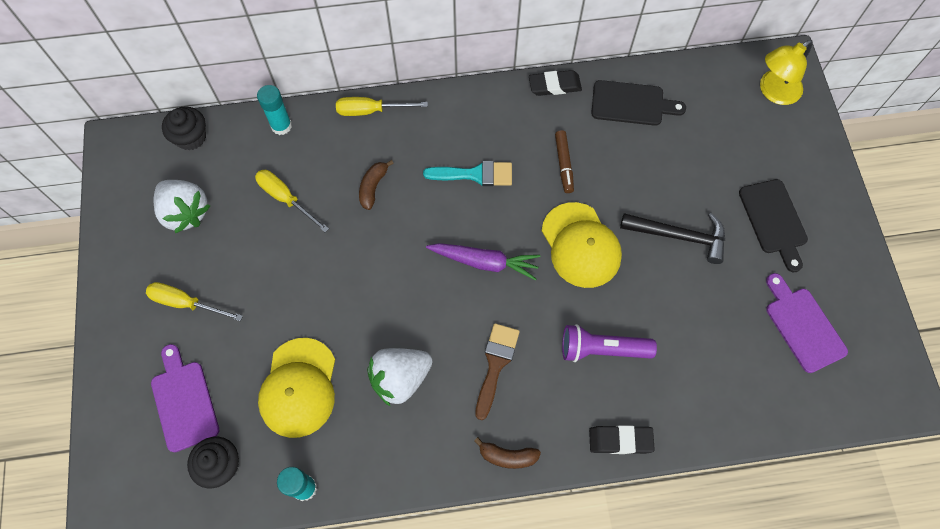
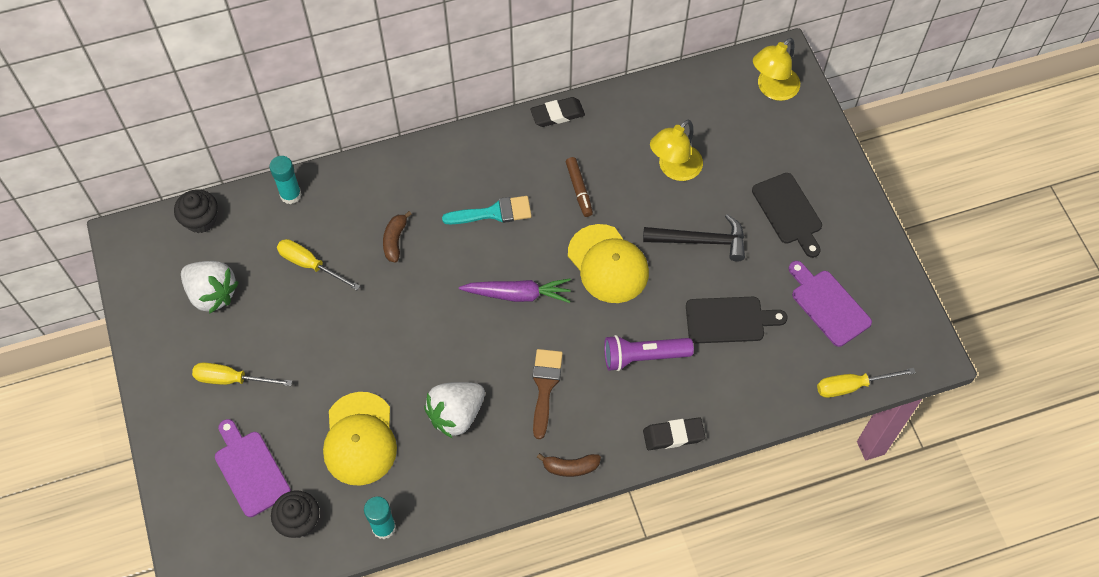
camera: 10 degrees left, 5 degrees down
yellow screwdriver [336,97,428,116] -> yellow screwdriver moved to [817,368,916,398]
black cutting board [591,80,686,126] -> black cutting board moved to [686,297,787,343]
none -> yellow lamp [650,120,703,181]

